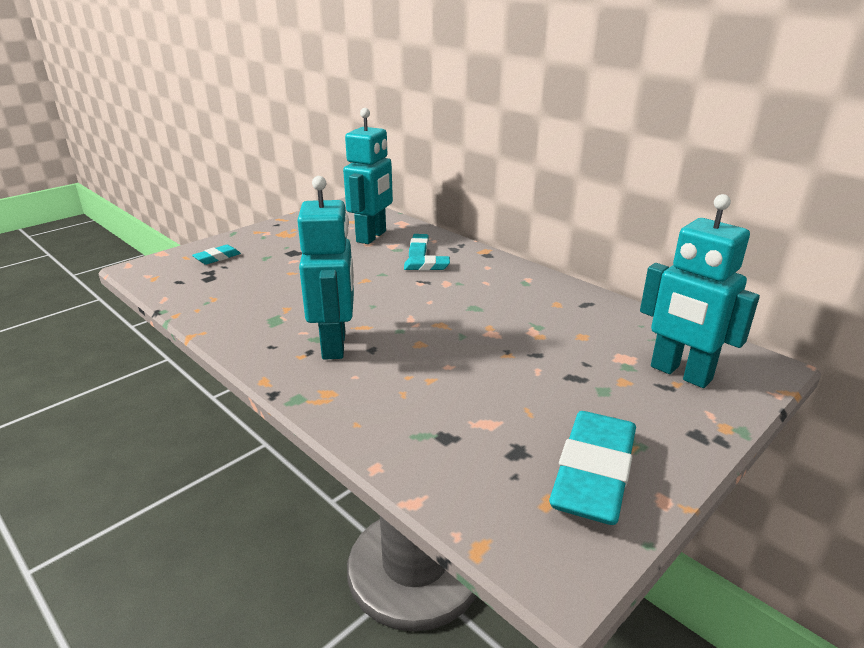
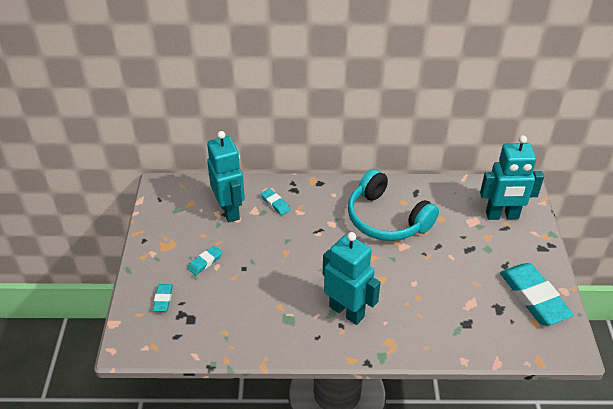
camera: 45 degrees left, 15 degrees up
turquoise eraser [404,255,450,271] -> turquoise eraser moved to [188,246,222,275]
none -> turquoise headphones [348,169,439,241]

